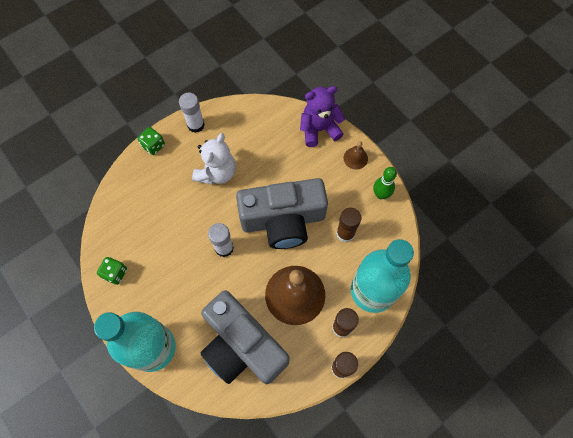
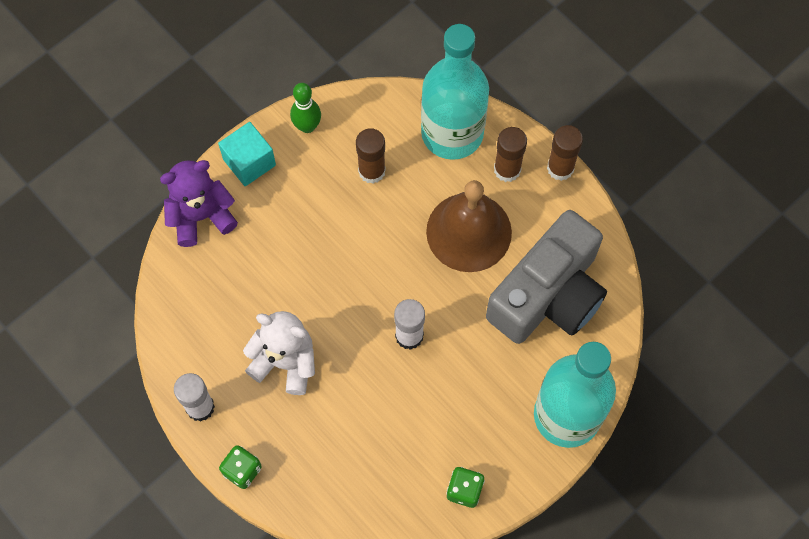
camera: 95 degrees left, 0 degrees up
grey camera [236,178,328,249] -> none
purple teddy bear [300,86,345,147] -> purple teddy bear turned 90 degrees clockwise [160,160,238,247]
brown bell [344,141,368,170] -> turquoise cube [218,122,276,186]

